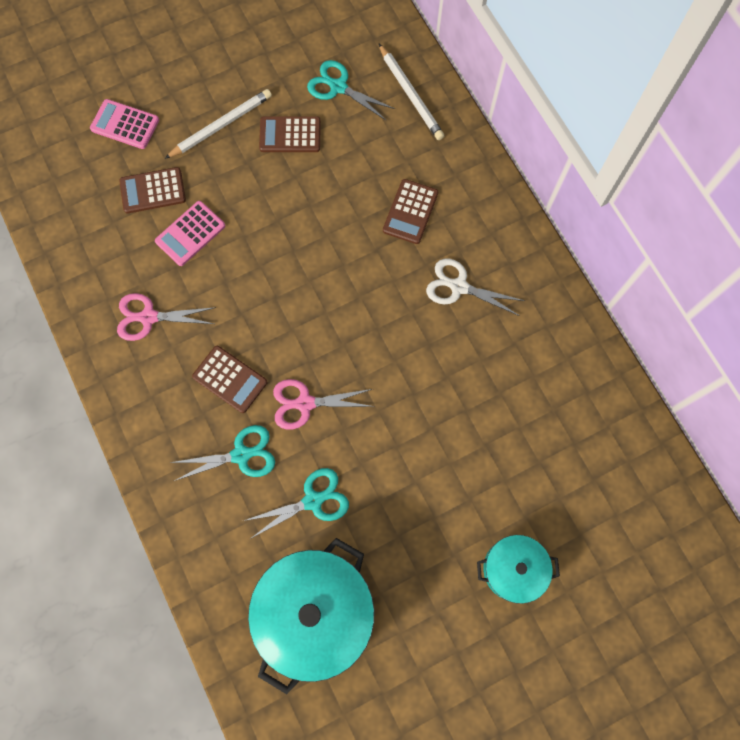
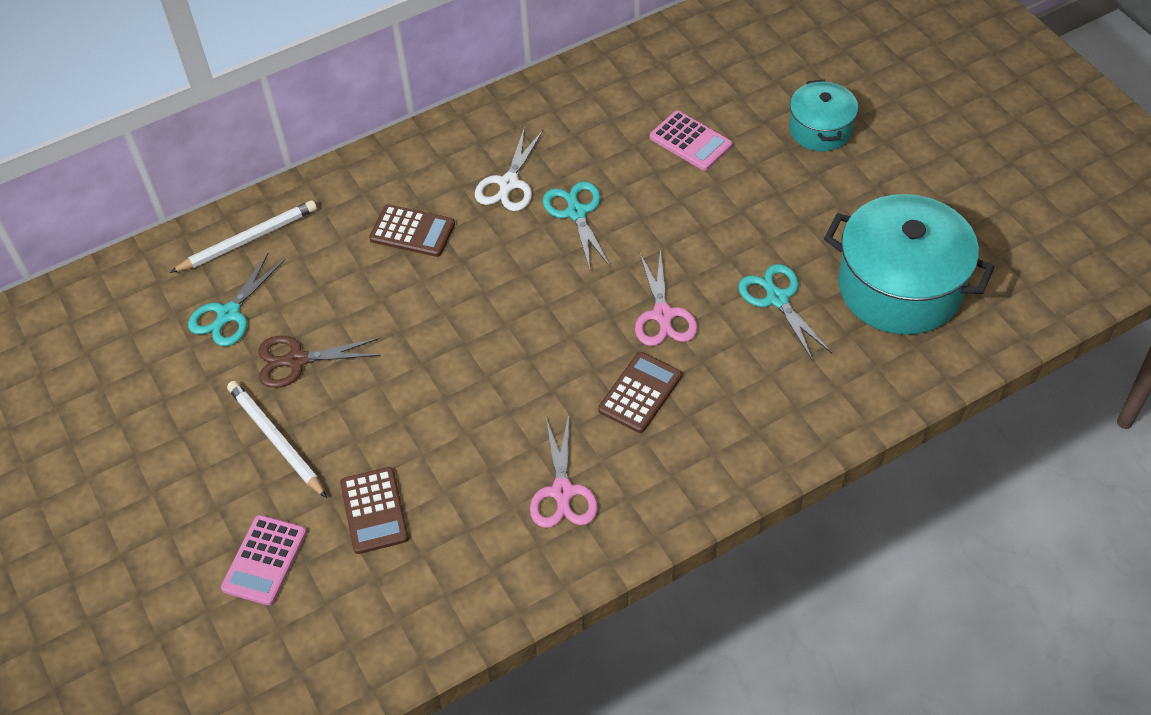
camera: 90 degrees left, 20 degrees down
pink calculator [155,201,225,266] -> pink calculator moved to [650,110,732,171]
turquoise scissors [170,425,275,481] -> turquoise scissors moved to [543,181,611,270]
brown calculator [259,116,321,152] -> brown scissors [258,336,381,388]

